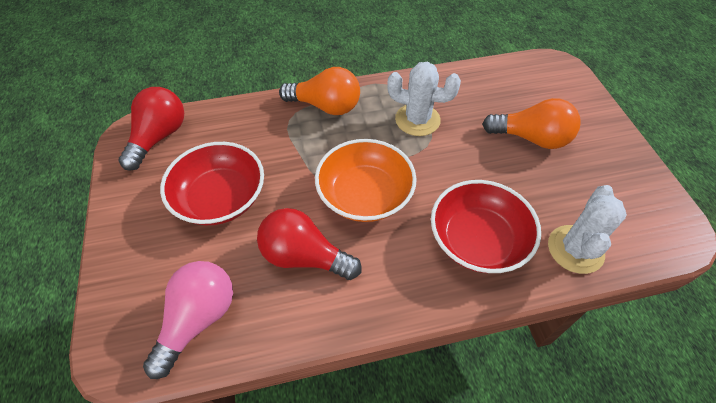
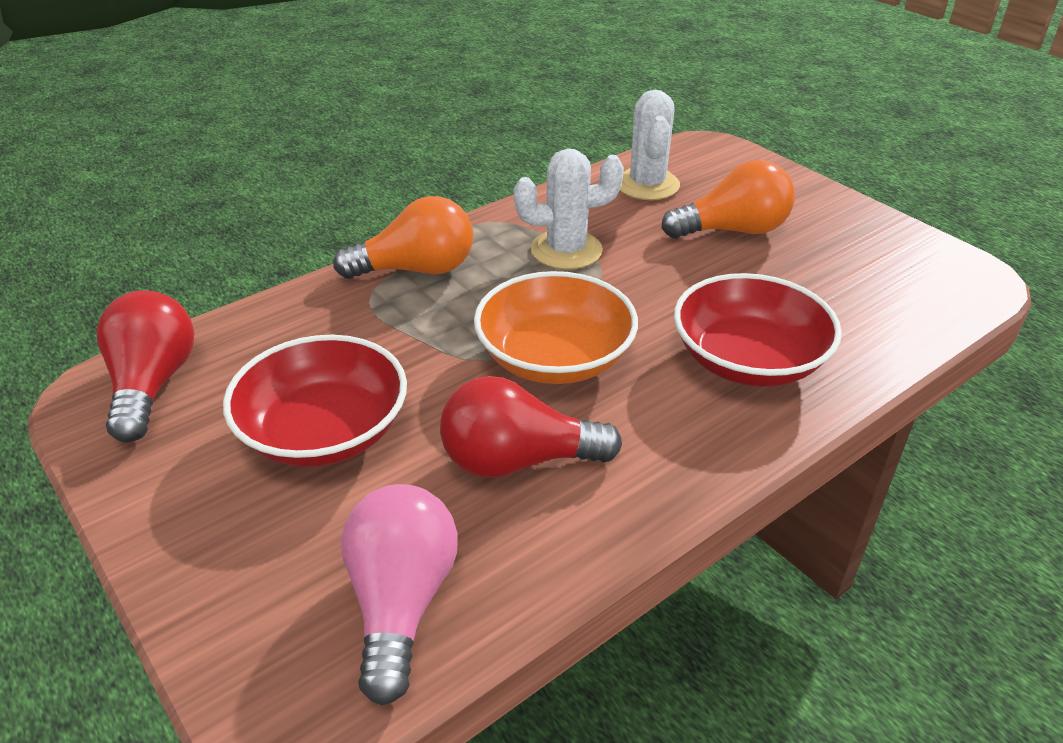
camera: 25 degrees left, 15 degrees down
white cactus [548,185,627,274] -> white cactus moved to [620,90,680,200]

